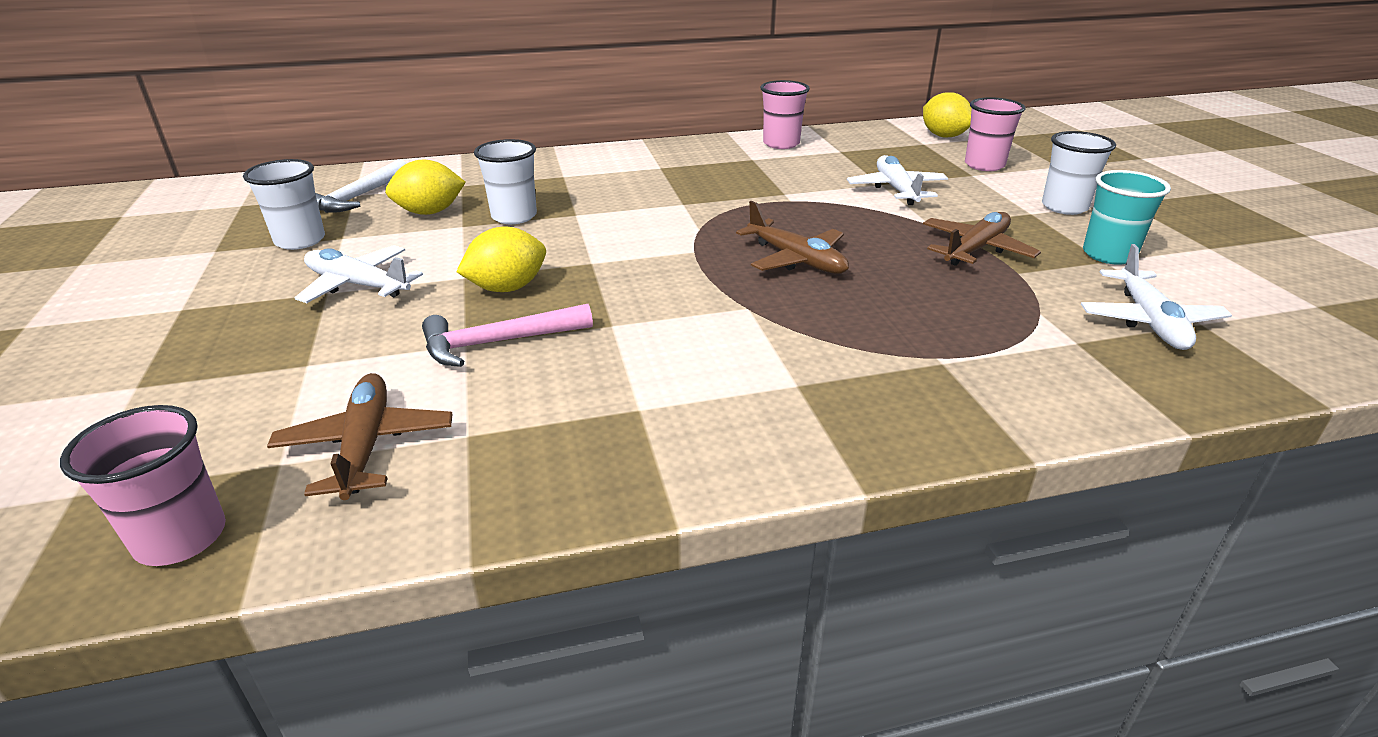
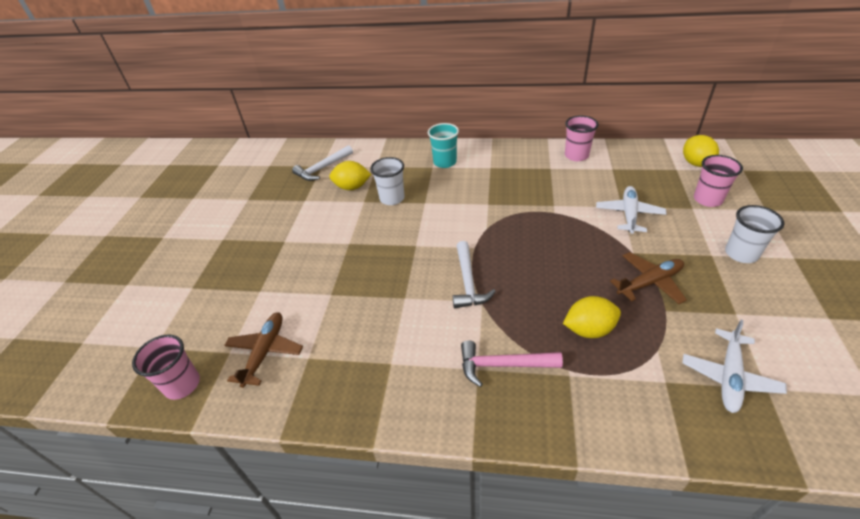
camera: 25 degrees right, 10 degrees up
white cup [243,159,325,250] -> none
white plane [295,245,423,303] -> none
pink hammer [422,304,593,367] -> pink hammer moved to [461,340,563,387]
yellow lemon [456,227,546,292] -> yellow lemon moved to [563,296,621,338]
brown plane [736,201,849,274] -> none
turquoise cup [1083,170,1171,265] -> turquoise cup moved to [428,123,459,168]
none -> white hammer [453,241,496,308]

